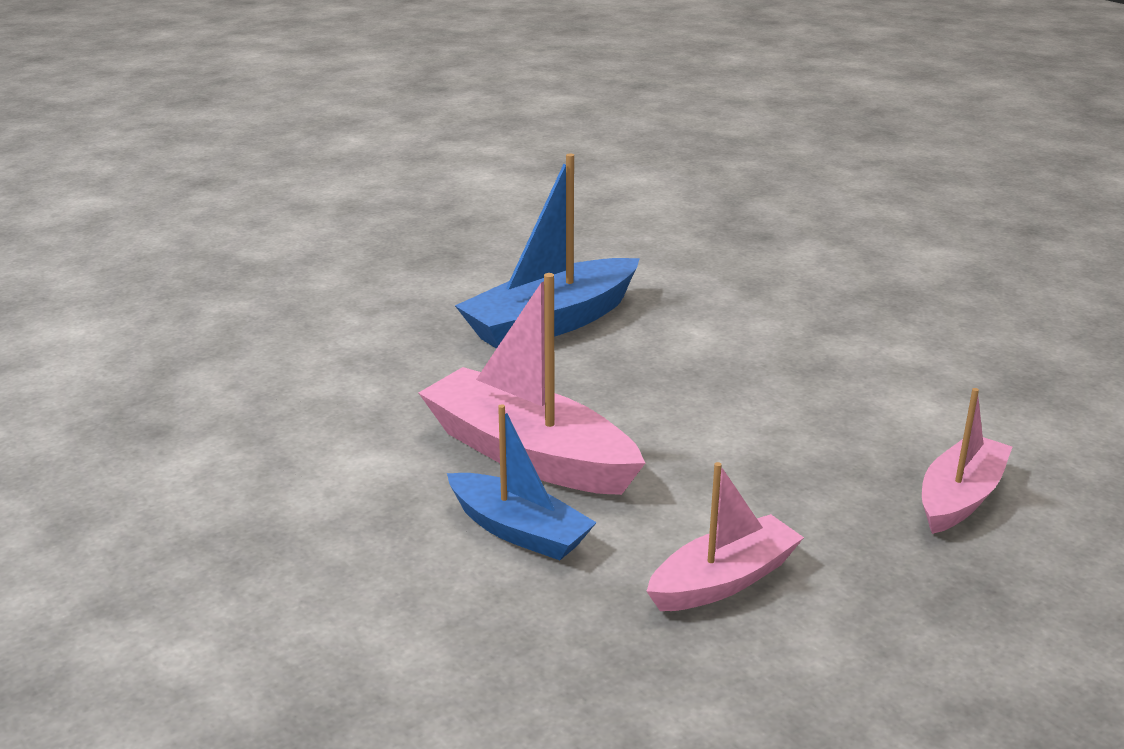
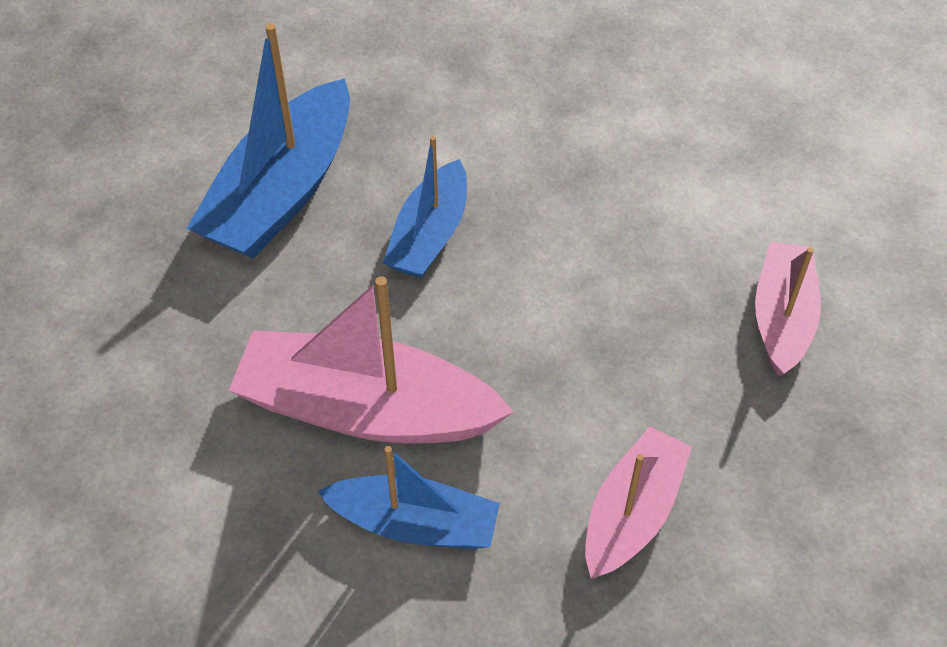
camera: 25 degrees left, 25 degrees up
none -> blue boat [383,136,467,278]

